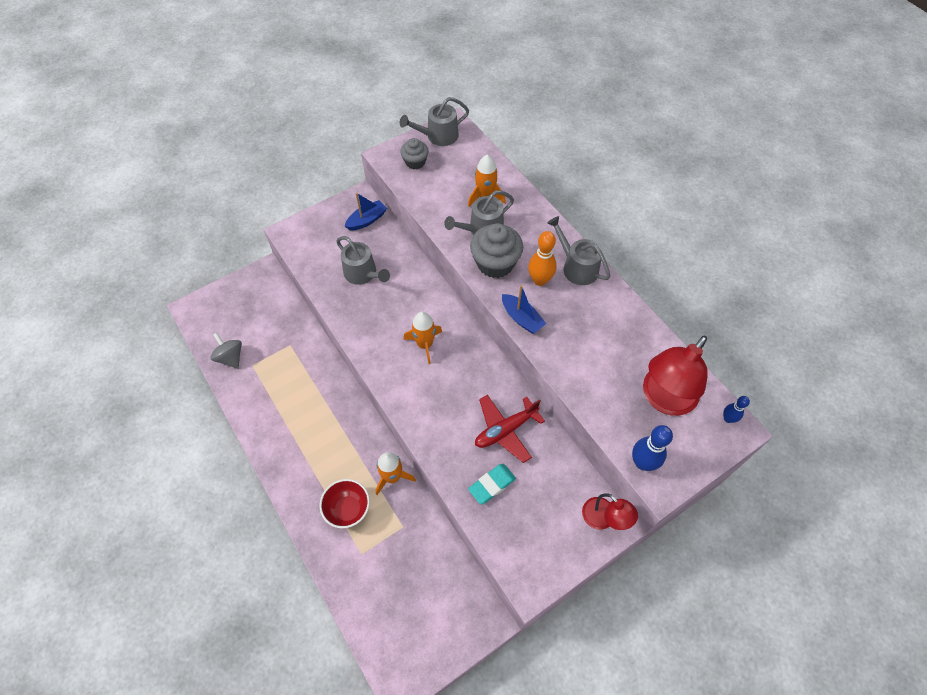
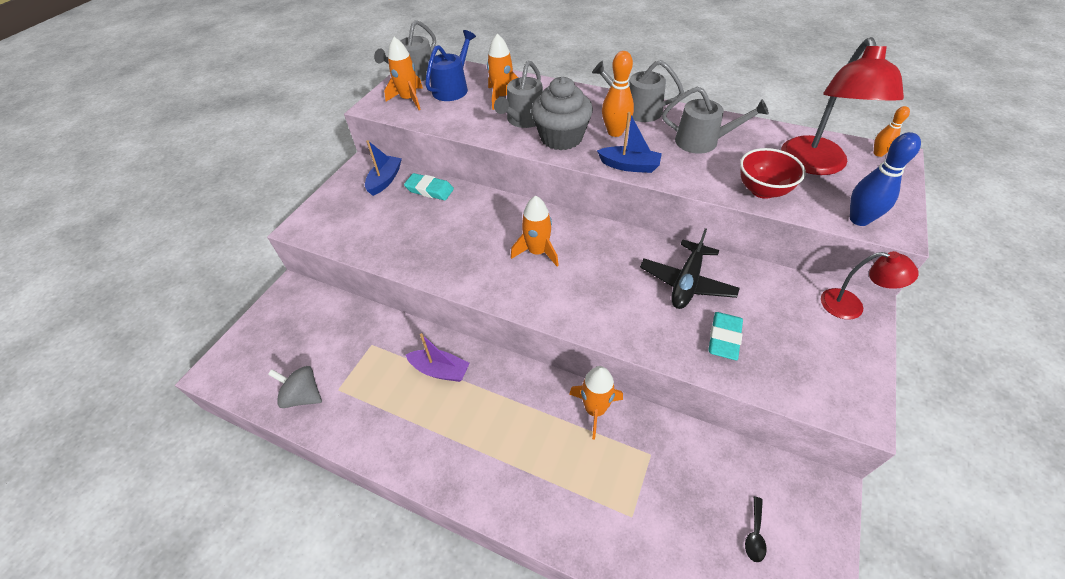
camera: 30 degrees left, 10 degrees down
red bowl [319,479,370,528] -> red bowl moved to [740,148,806,199]
grey watering can [336,236,390,285] -> grey watering can moved to [662,87,769,154]
grey cupcake [400,138,429,170] -> orange rocket [384,37,423,110]
red plane [475,395,545,463] -> black plane [640,228,740,309]
blue bowling pin [723,396,750,423] -> orange bowling pin [874,106,910,157]
none -> turquoise eraser [404,173,454,200]
none -> purple boat [406,333,470,382]
none -> blue watering can [425,30,476,101]
none -> black spoon [745,496,767,562]

